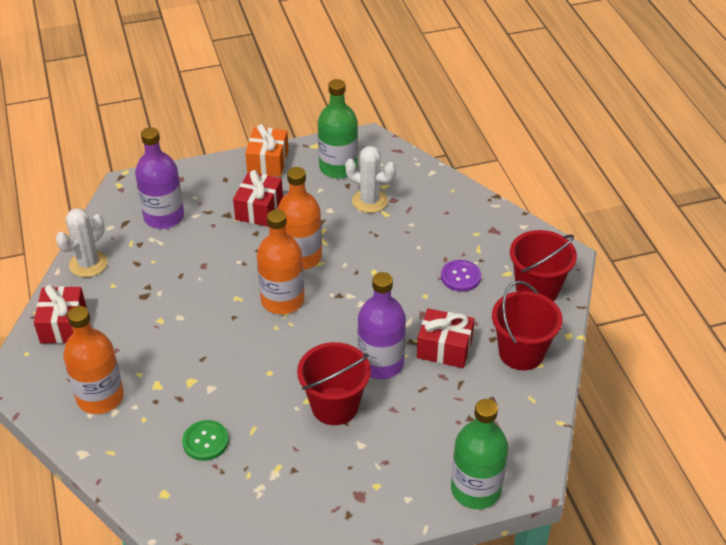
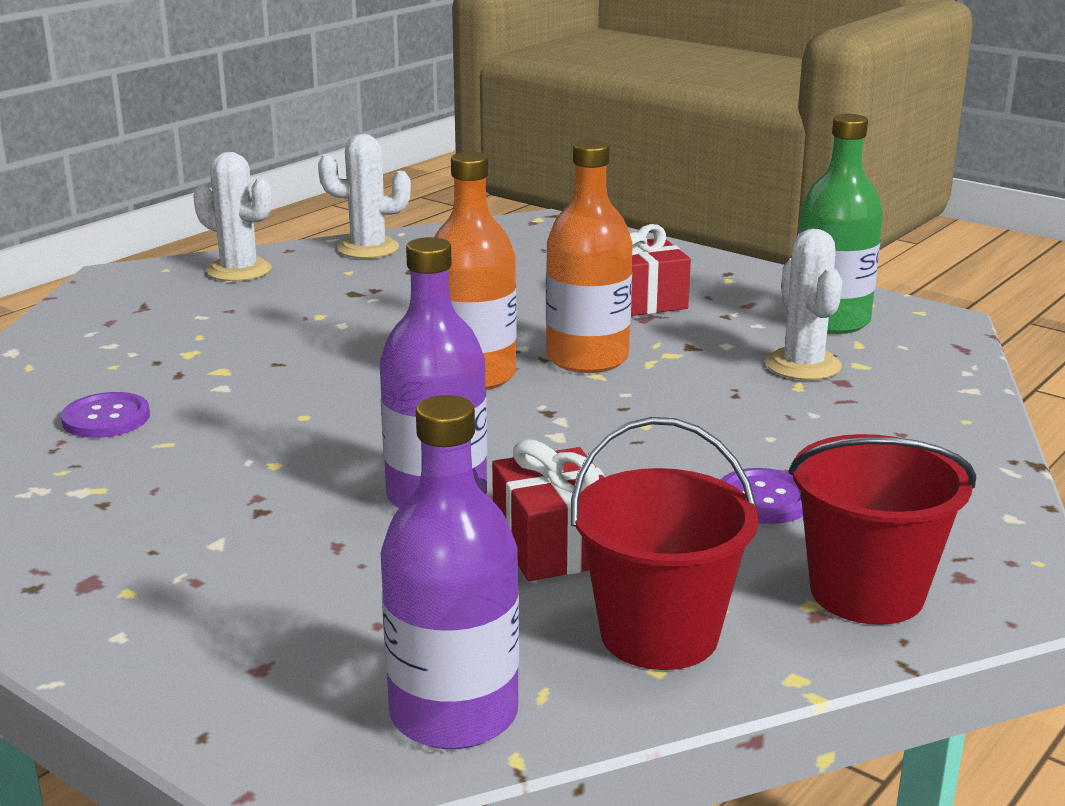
camera: 55 degrees right, 20 degrees down
red gift [34,284,87,343] -> white cactus [193,152,272,281]
orange bottle [63,306,124,414] -> none
purple bottle [135,127,184,229] -> purple bottle moved to [381,395,519,749]
green button [182,420,229,461] -> purple button [61,392,150,438]
orange gift [245,124,288,177] -> none
red bucket [297,342,371,425] -> none
green bottle [451,399,508,509] -> none

